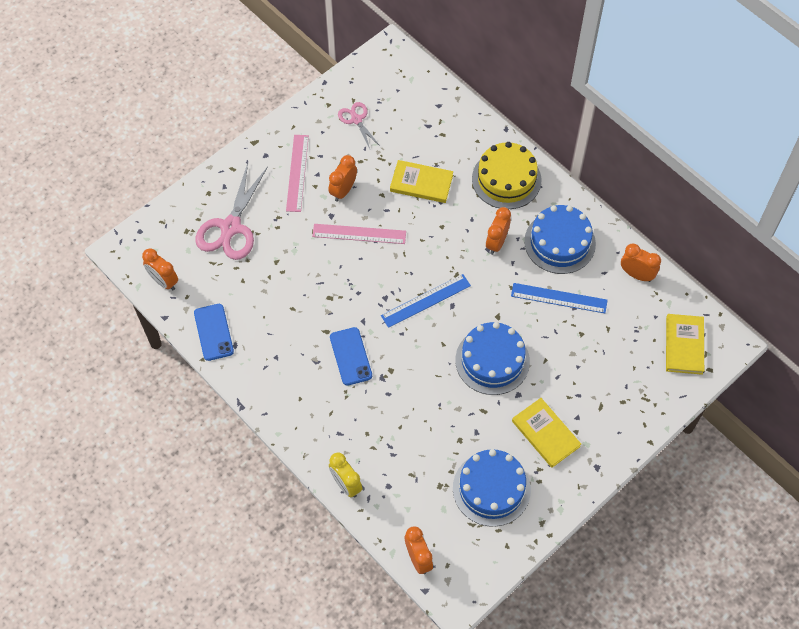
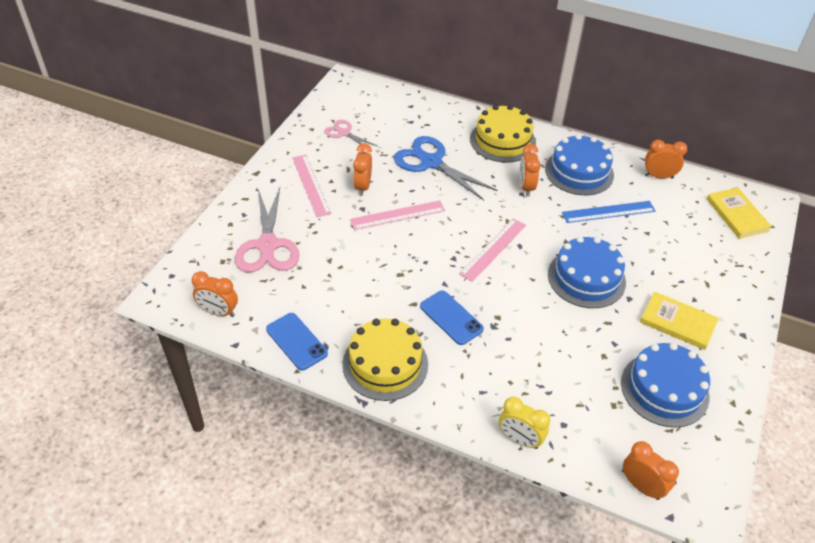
camera: 25 degrees left, 15 degrees down
blue ruler [381,274,471,328] -> pink ruler [459,218,526,282]
yellow book [390,160,453,203] -> blue scissors [394,136,497,200]
none -> yellow cake [342,319,428,401]

